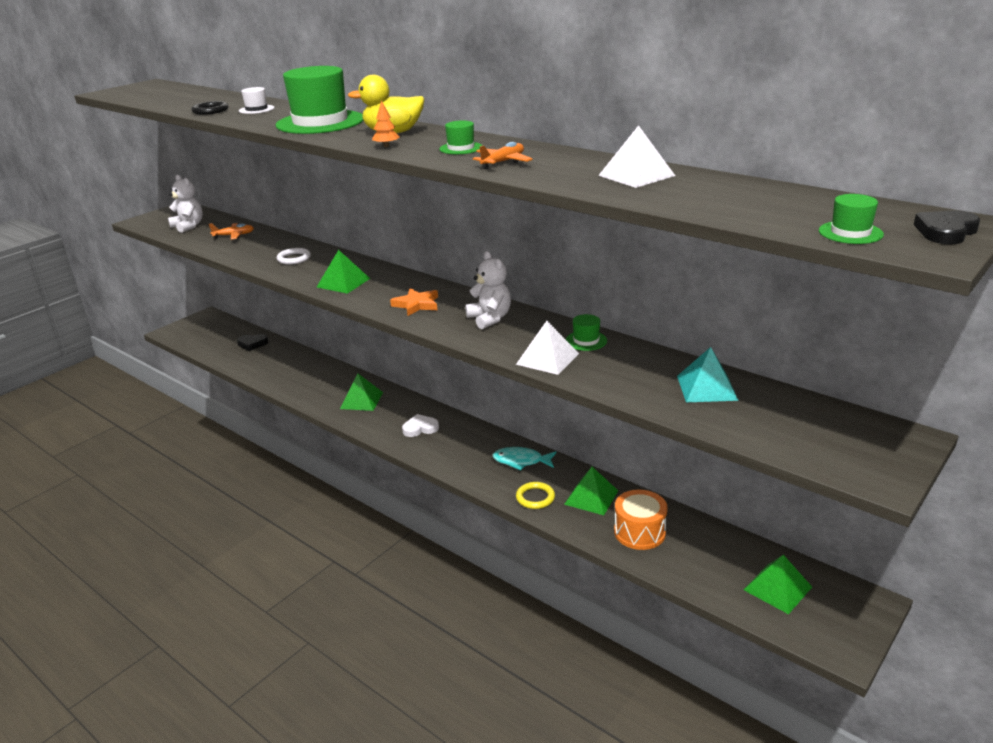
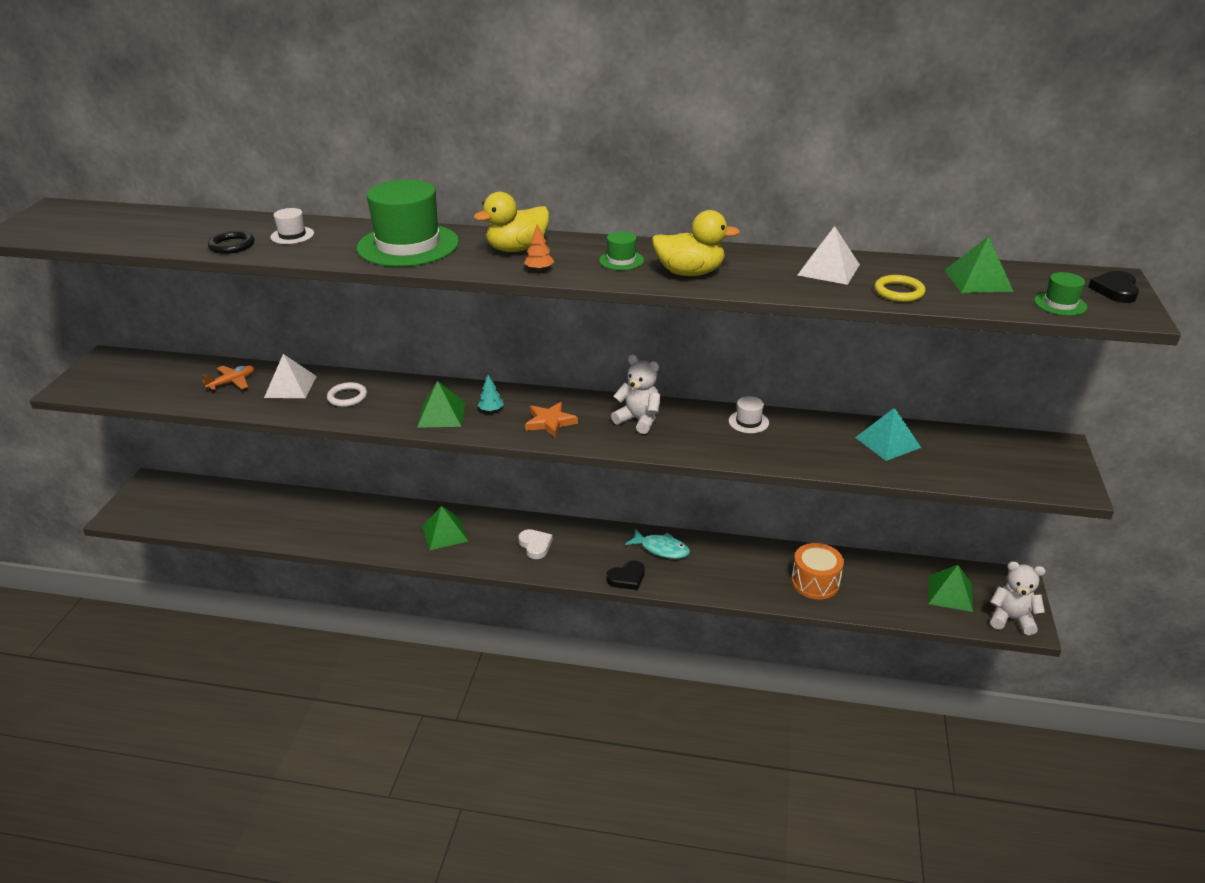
camera: 30 degrees left, 5 degrees up
white teddy bear [168,175,203,233] -> white teddy bear moved to [990,561,1045,635]
black heart [237,334,268,351] -> black heart moved to [607,561,645,590]
white heart [402,414,439,437] -> white heart turned 105 degrees clockwise [518,529,553,559]
orange plane [473,142,533,169] -> yellow duck [652,210,740,276]
turquoise fish [493,447,557,470] -> turquoise fish turned 135 degrees counterclockwise [625,529,690,559]
white pyramid [516,321,579,375] -> white pyramid moved to [264,354,317,398]
yellow ring [516,482,555,509] -> yellow ring moved to [874,275,925,302]
green pyramid [564,467,618,515] -> green pyramid moved to [944,236,1014,293]
green hat [566,314,607,351] -> white hat [729,396,769,433]
none -> turquoise tree [478,375,504,412]

